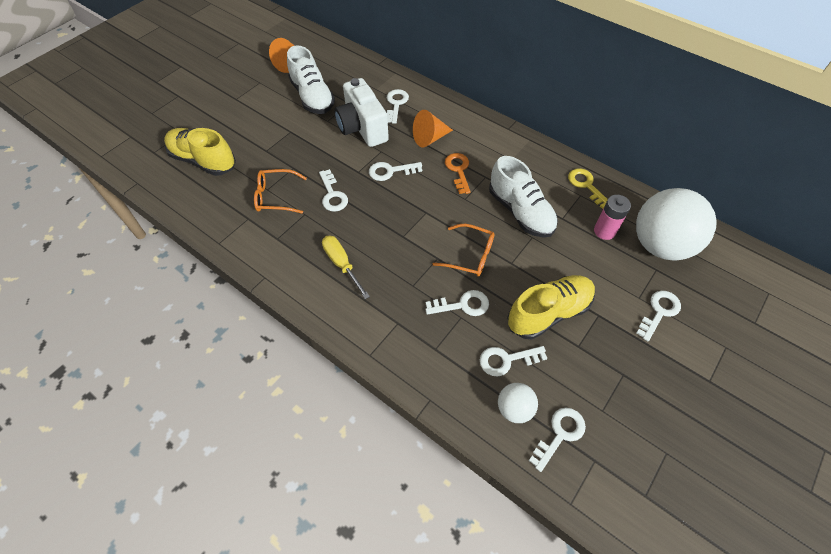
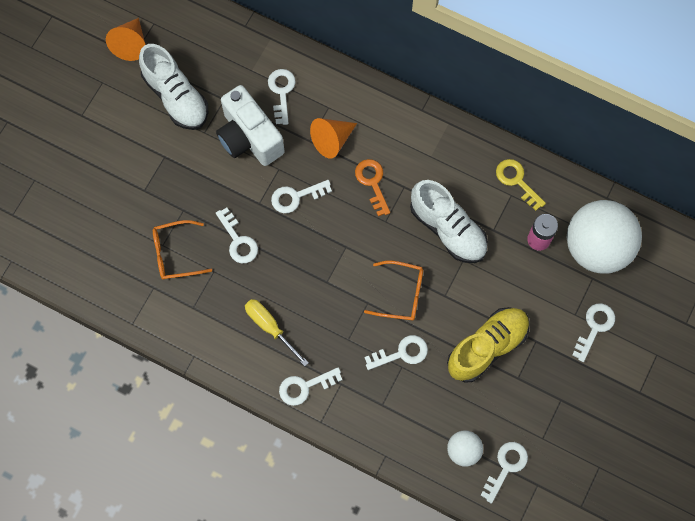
camera: 10 degrees left, 15 degrees up
yellow shoe [164,128,236,176] -> none
white key [480,346,547,376] -> white key moved to [279,367,342,406]

